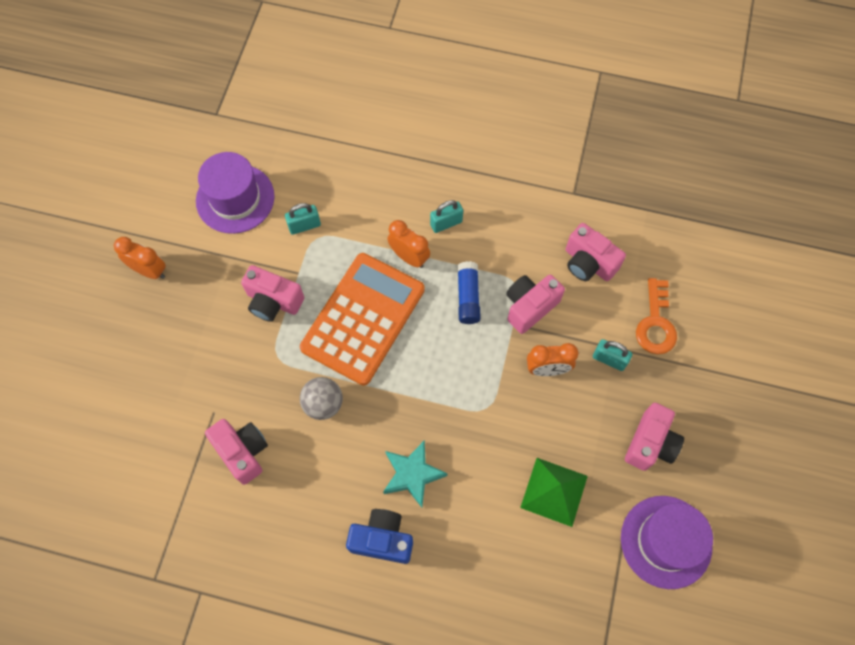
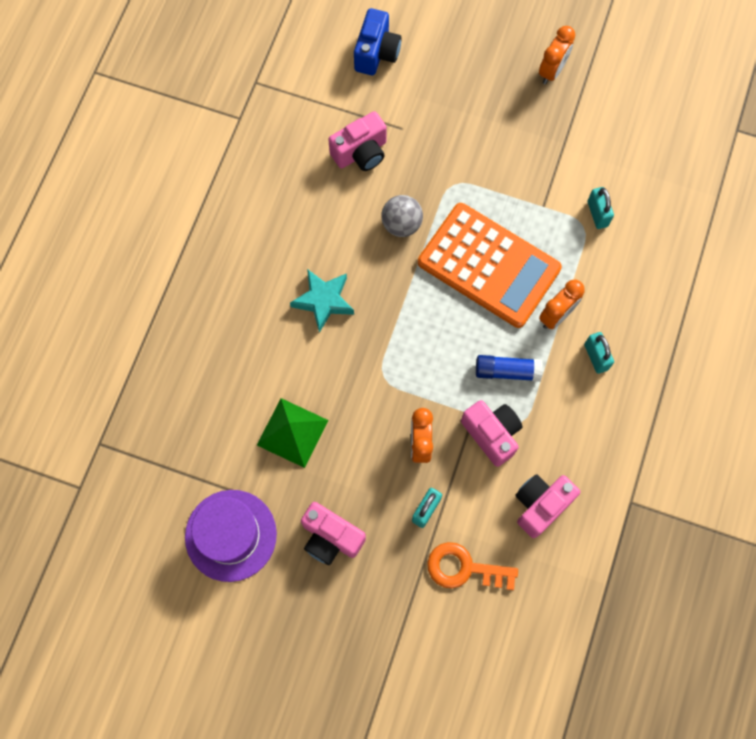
camera: 95 degrees right, 5 degrees up
purple hat [196,152,275,234] -> none
pink camera [241,265,304,322] -> none
blue camera [346,509,413,564] -> blue camera moved to [354,8,402,75]

